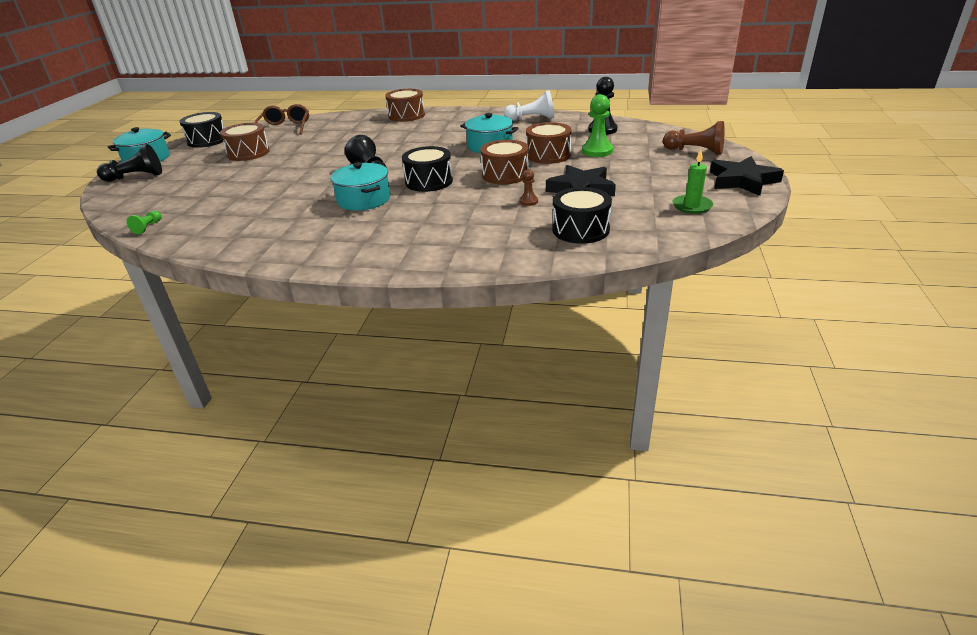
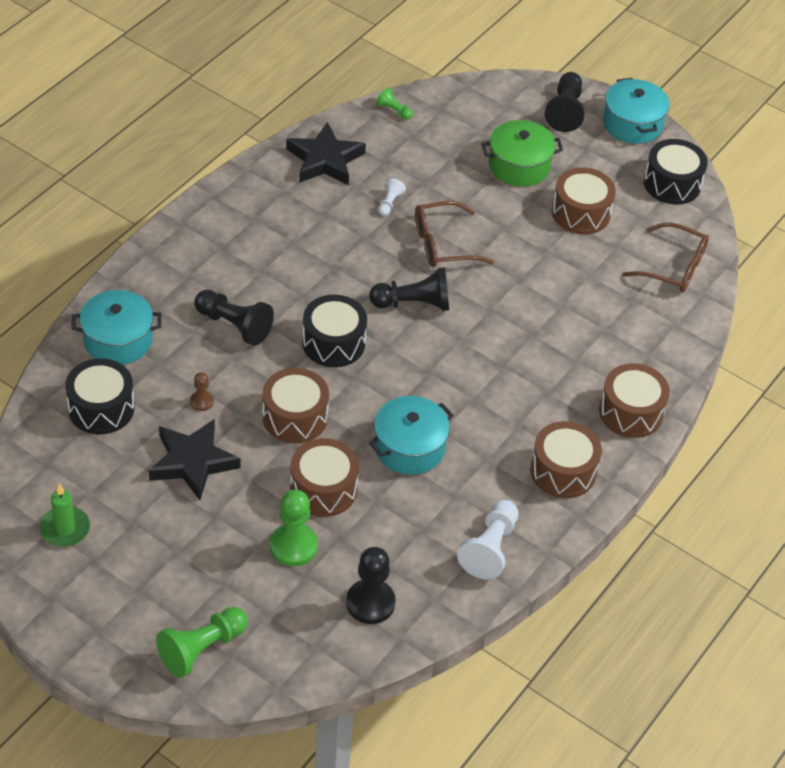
camera: 110 degrees right, 15 degrees up
turquoise pot [330,162,390,211] -> turquoise pot moved to [72,290,161,365]
brown pawn [663,121,725,155] -> green pawn [156,607,248,678]
black star [710,156,784,196] -> black star moved to [286,122,366,186]
none -> black pawn [194,290,274,346]
none -> white pawn [378,178,406,216]
none -> brown glasses [415,201,494,267]
none -> green pot [481,120,563,187]
none -> brown drum [530,421,602,498]

